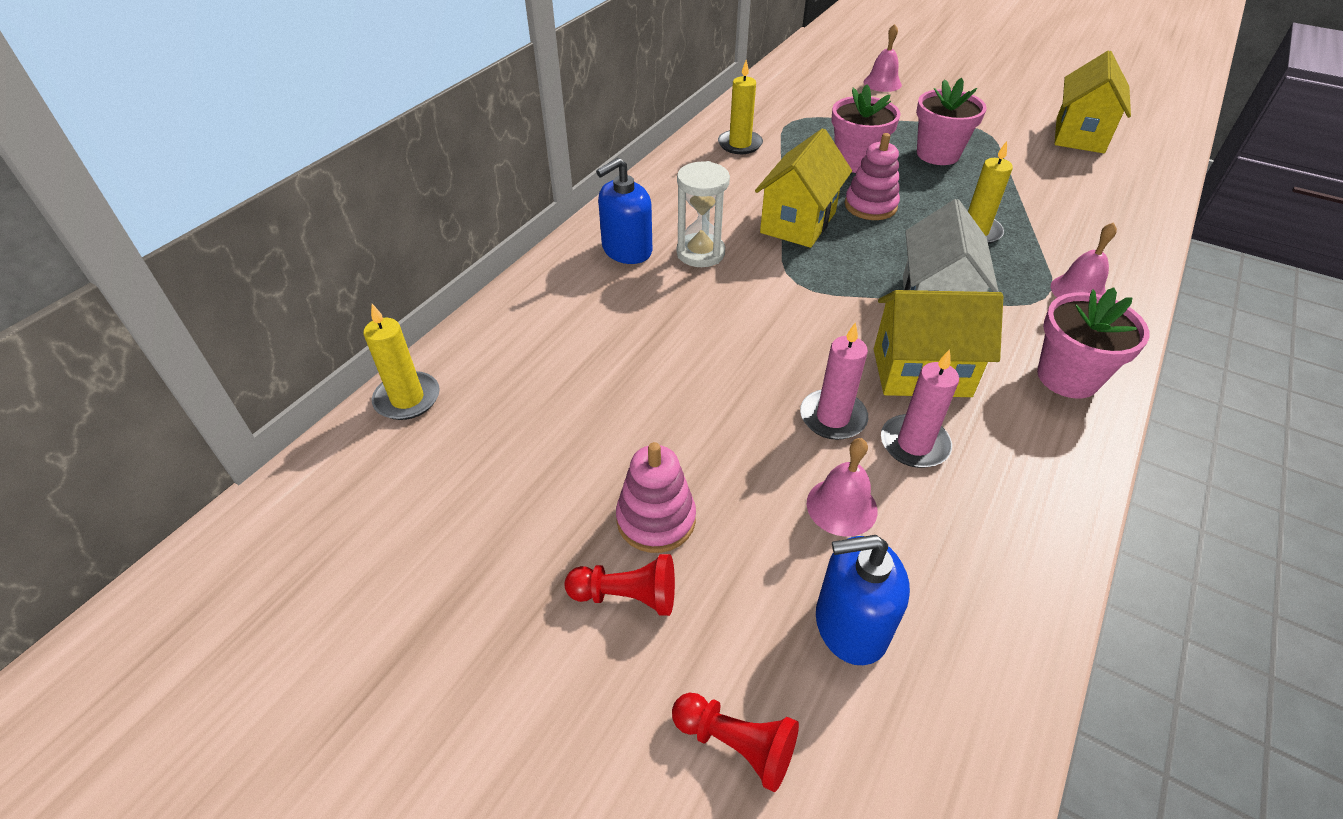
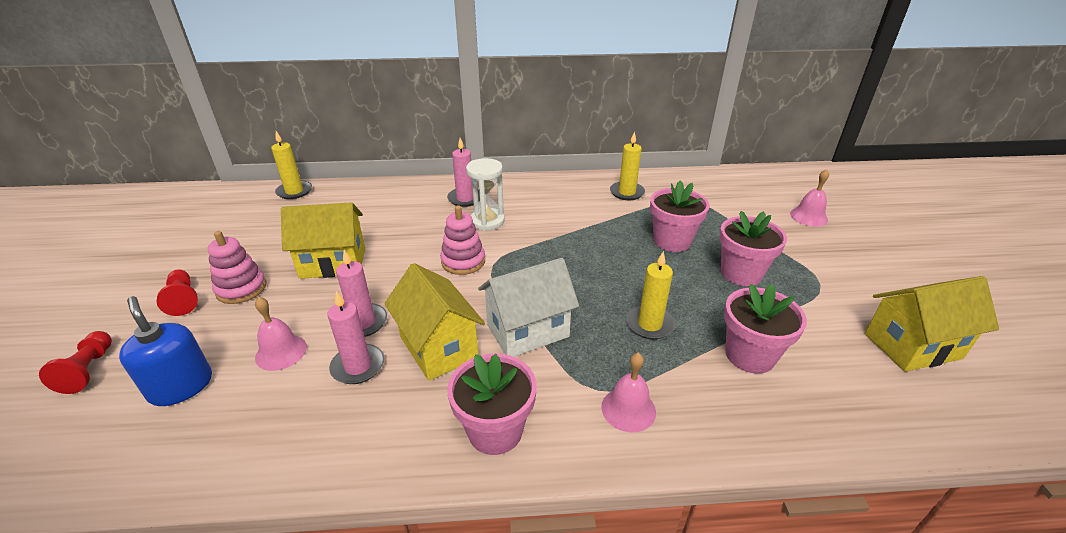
camera: 55 degrees right, 10 degrees down
blue soap dispenser [596,158,652,264] -> pink candle [447,138,480,207]
yellow house [755,128,852,248] -> yellow house moved to [281,202,365,279]
pink stacking toy [845,133,900,220] -> pink stacking toy moved to [440,205,485,275]
none -> pink flower pot [724,284,807,374]

